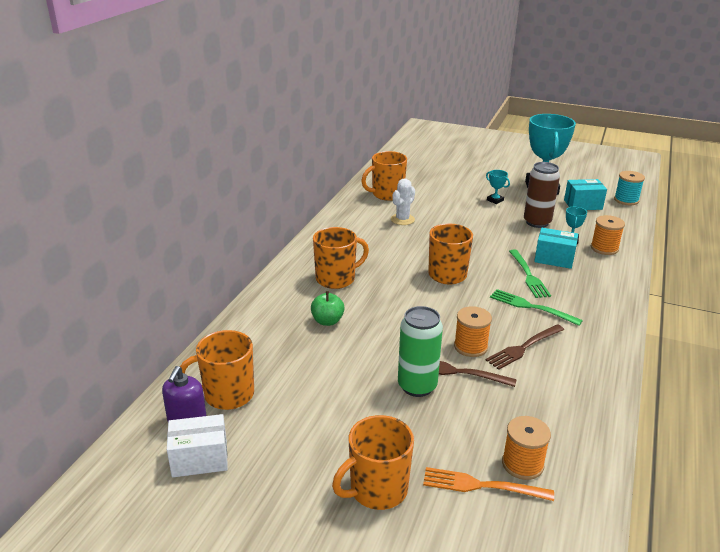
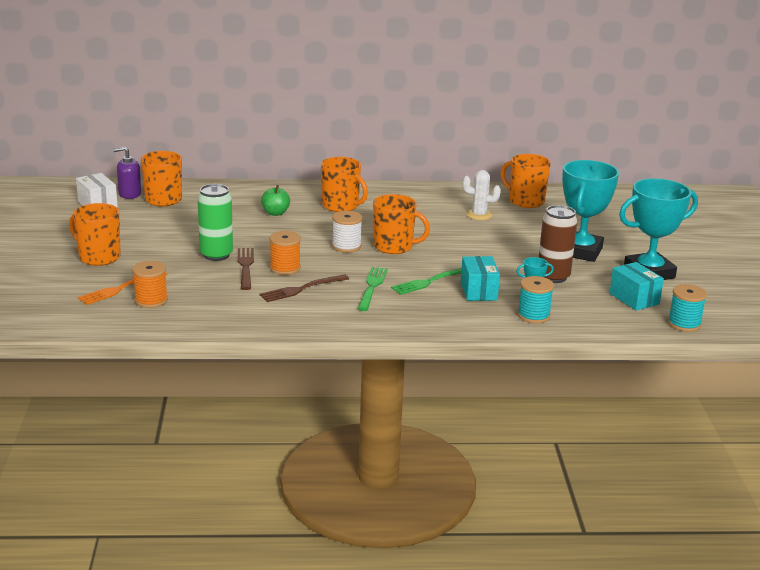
camera: 65 degrees right, 5 degrees down
orange fork [423,467,554,501] -> orange fork turned 120 degrees counterclockwise [78,272,167,305]
turquoise trophy [486,170,510,204] -> turquoise trophy [562,160,619,262], size x2.45
brown fork [486,324,564,370] -> brown fork turned 60 degrees counterclockwise [260,275,349,302]
orange spool [591,215,625,255] -> turquoise spool [517,276,554,323]
none -> white spool [332,211,362,253]

